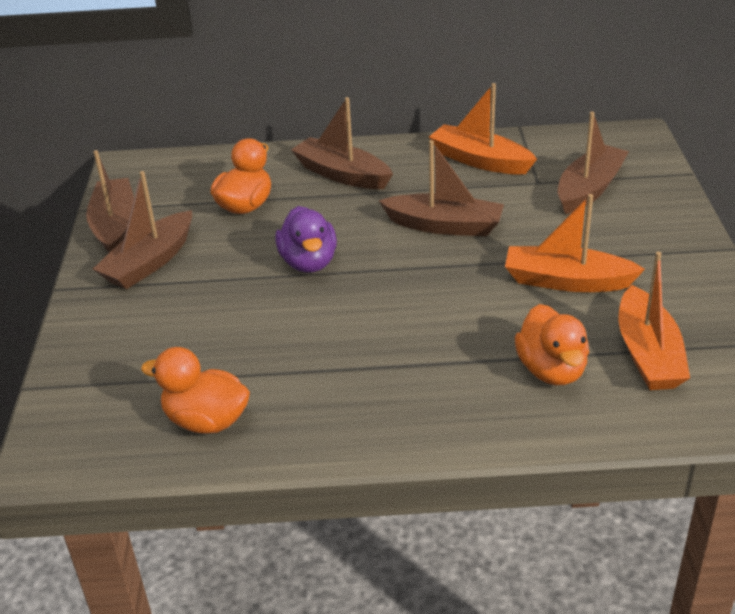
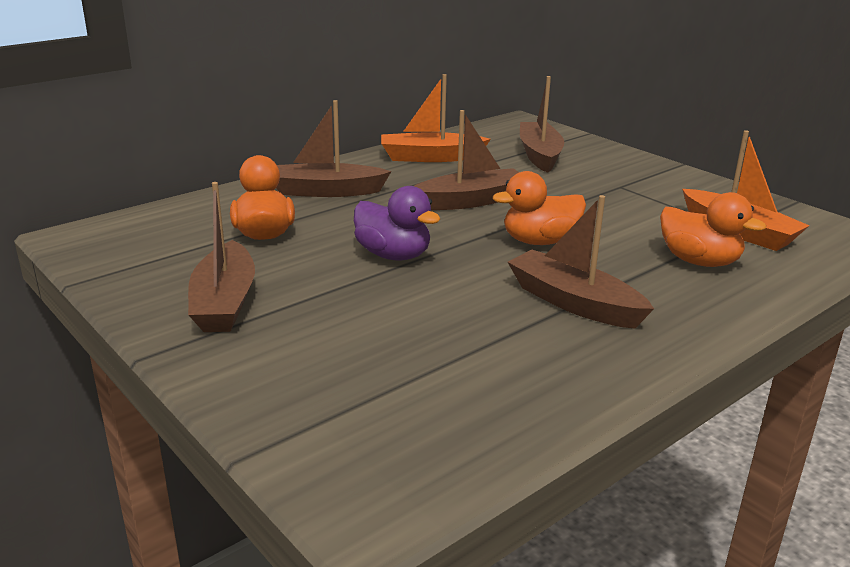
camera: 40 degrees left, 10 degrees down
brown boat [86,150,134,253] -> brown boat moved to [508,195,654,328]
orange duck [141,347,250,434] -> orange duck moved to [493,171,586,245]
orange boat [505,194,645,292] -> none

